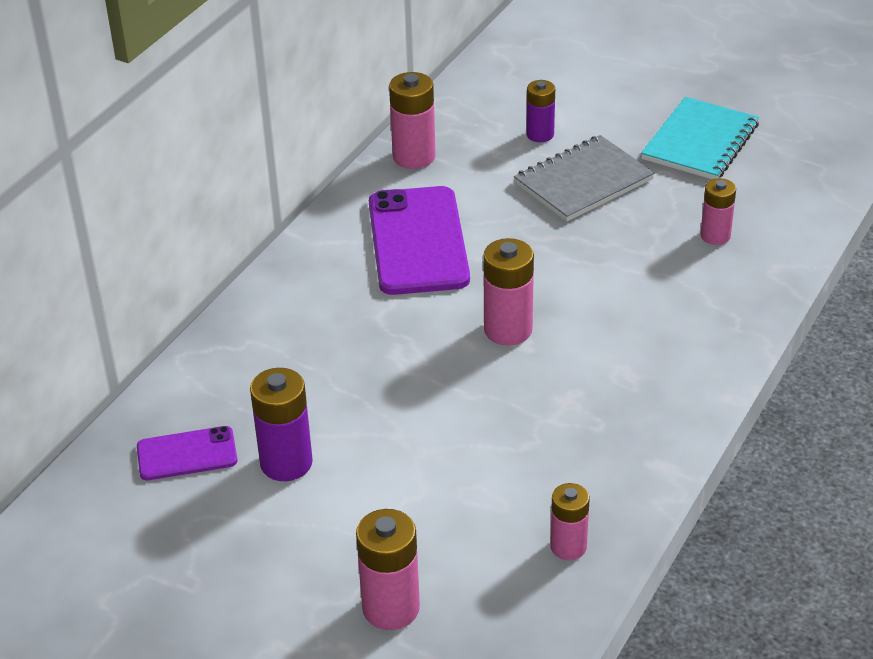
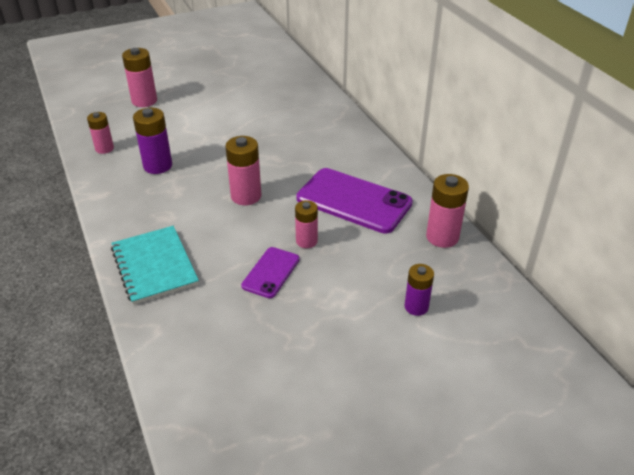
camera: 125 degrees right, 0 degrees up
purple phone [137,426,237,480] -> purple phone moved to [241,247,300,298]
purple battery [250,368,313,481] -> purple battery moved to [133,108,172,174]
grey notebook [514,135,655,222] -> none
turquoise notebook [641,97,759,179] -> turquoise notebook moved to [111,226,199,305]
pink battery [701,178,736,245] -> pink battery moved to [295,200,318,248]

